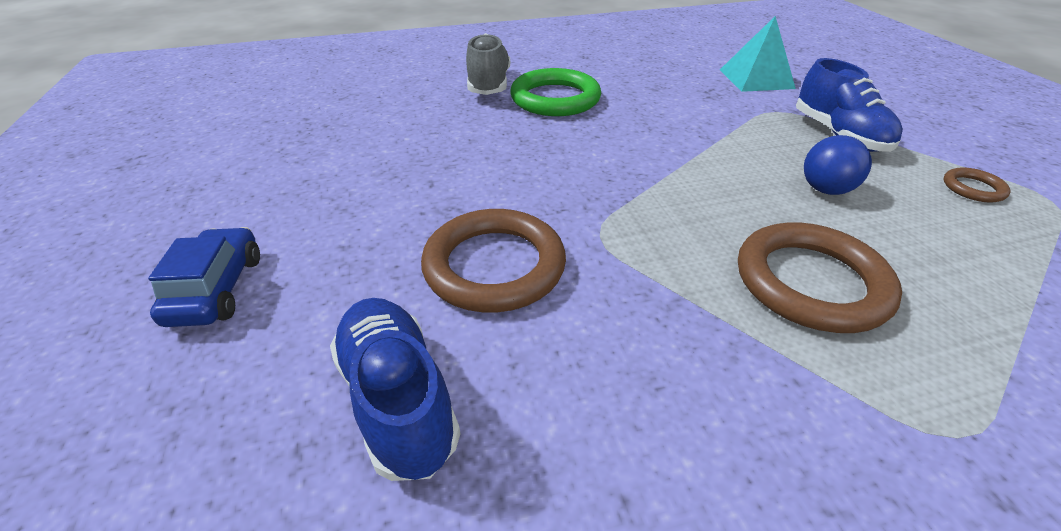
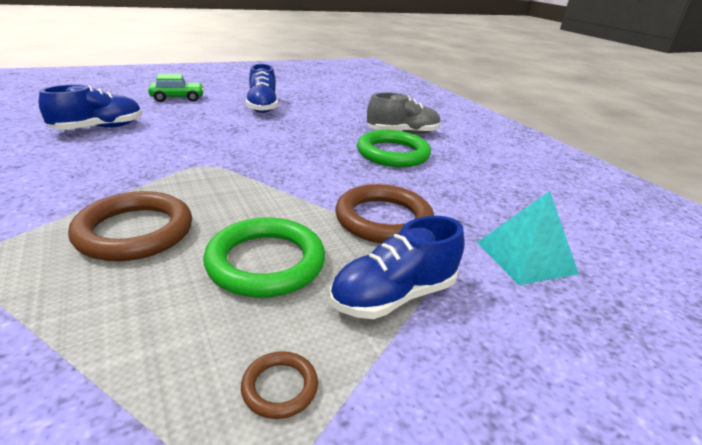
camera: 75 degrees right, 10 degrees down
blue car [148,227,260,327] -> green car [148,74,204,102]
brown ring [421,209,566,312] -> brown ring moved to [335,184,434,243]
blue ball [804,135,872,195] -> green ring [203,217,325,298]
none -> blue shoe [246,64,278,113]

